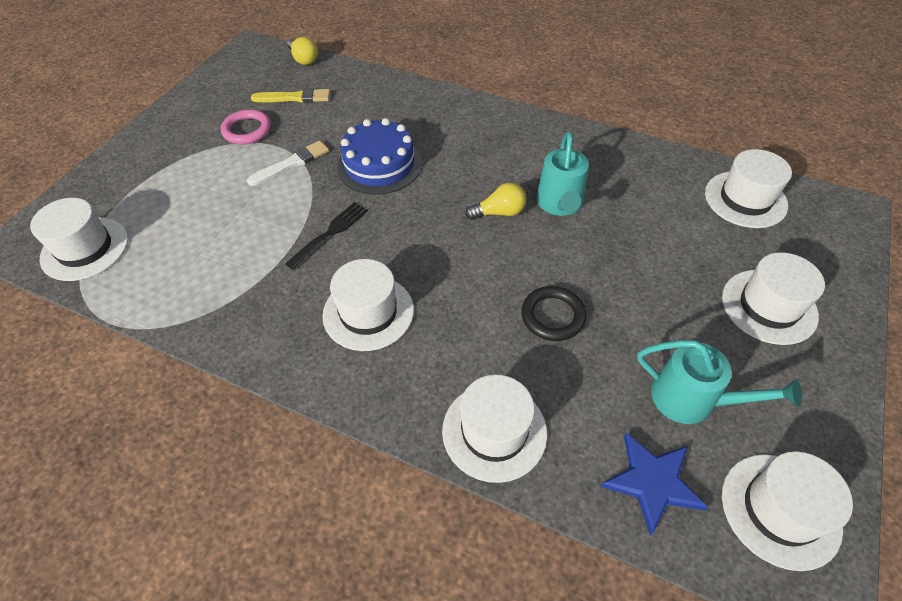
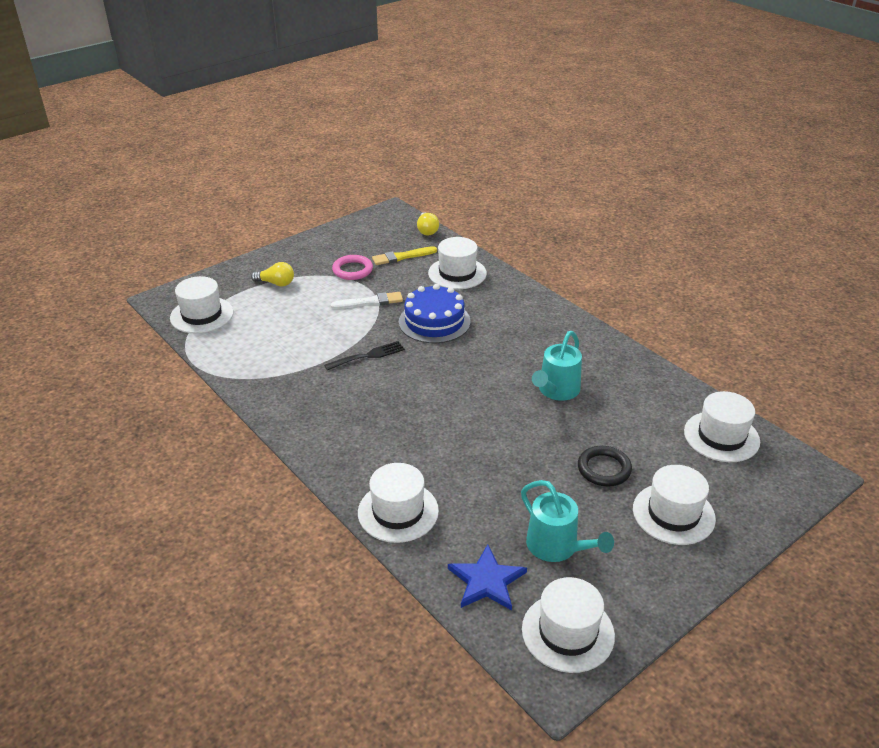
camera: 25 degrees right, 15 degrees down
yellow brush [251,88,330,103] -> yellow brush turned 135 degrees clockwise [372,246,437,265]
white hat [322,259,414,351] -> white hat moved to [428,237,487,289]
yellow light bulb [465,183,526,220] -> yellow light bulb moved to [251,262,294,286]
black ring [522,286,587,341] -> black ring moved to [578,446,632,486]

